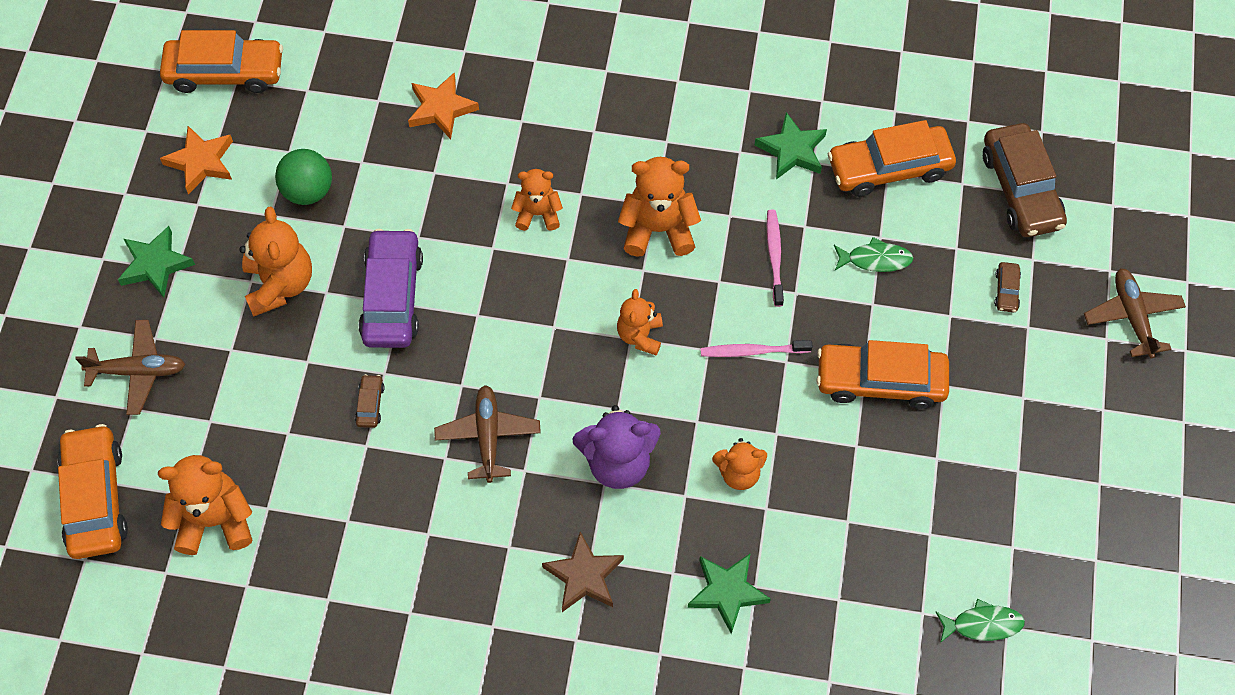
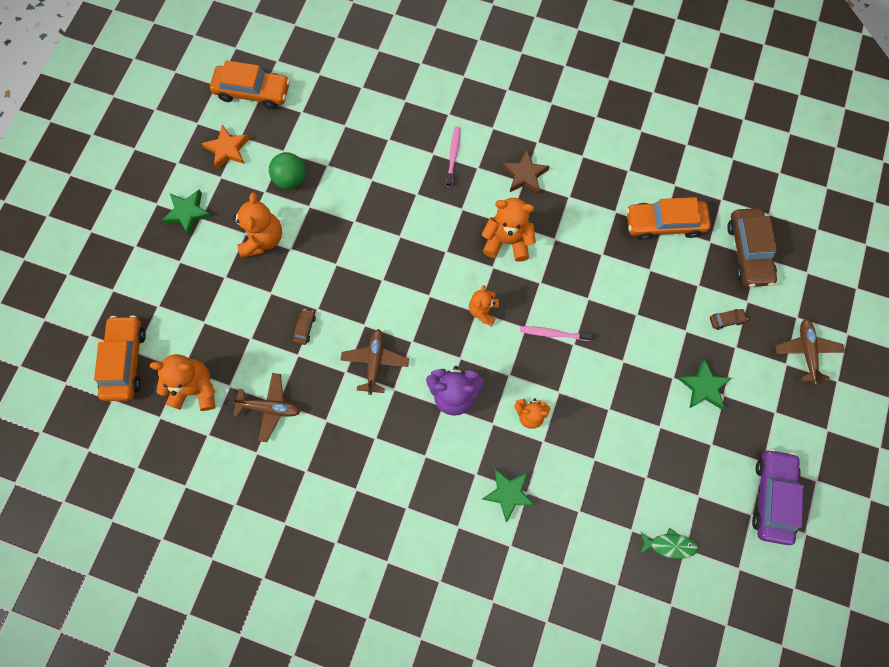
camera: 10 degrees right, 10 degrees up
brown plane [75,320,186,415] -> brown plane moved to [229,373,301,442]
purple car [358,229,423,348] -> purple car moved to [752,449,804,545]
orange star [408,73,479,139] -> none
orange teddy bear [511,169,563,231] -> none
brown star [542,532,624,612] -> brown star moved to [502,150,550,194]
green star [755,112,827,180] -> green star moved to [678,359,731,409]
pink toothbrush [767,210,784,307] -> pink toothbrush moved to [446,126,461,187]
orange car [816,340,949,409] -> none
green fish [834,237,913,272] -> none
brown car [994,262,1021,312] -> brown car turned 120 degrees counterclockwise [710,309,748,330]

